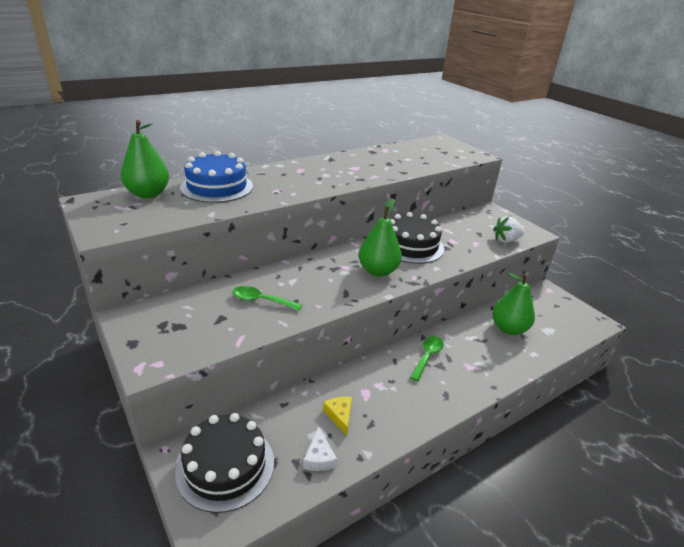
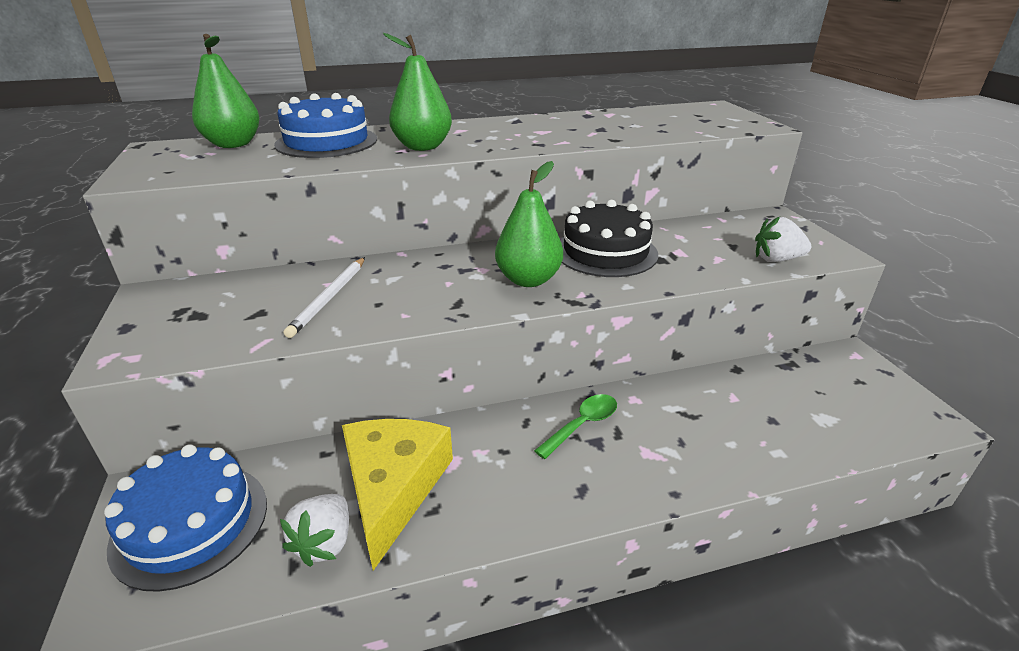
camera: 20 degrees right, 0 degrees up
black cake [175,413,274,513] -> blue cake [104,445,267,592]
green spoon [232,286,302,311] -> white pencil [284,257,365,338]
white cheese [303,427,337,471] -> white strawberry [280,494,349,567]
yellow cheese [323,397,352,436] -> yellow cheese [342,419,453,571], size x2.31
green pear [492,273,535,335] -> green pear moved to [383,33,452,151]

